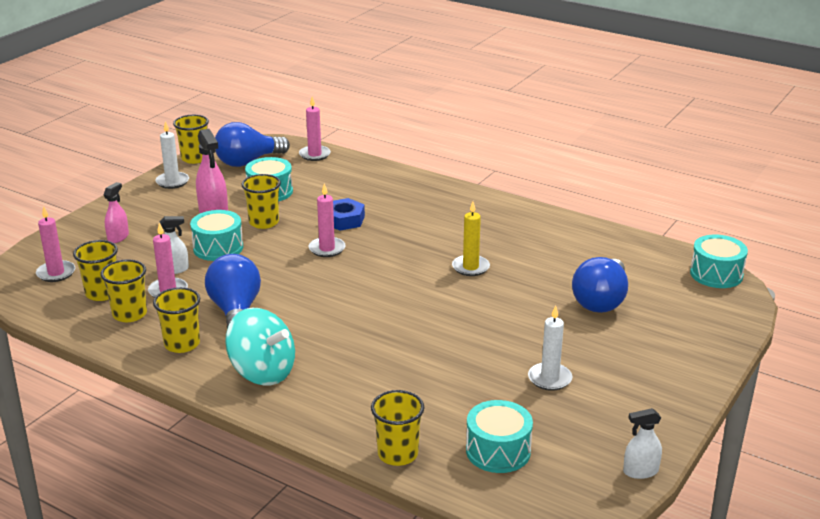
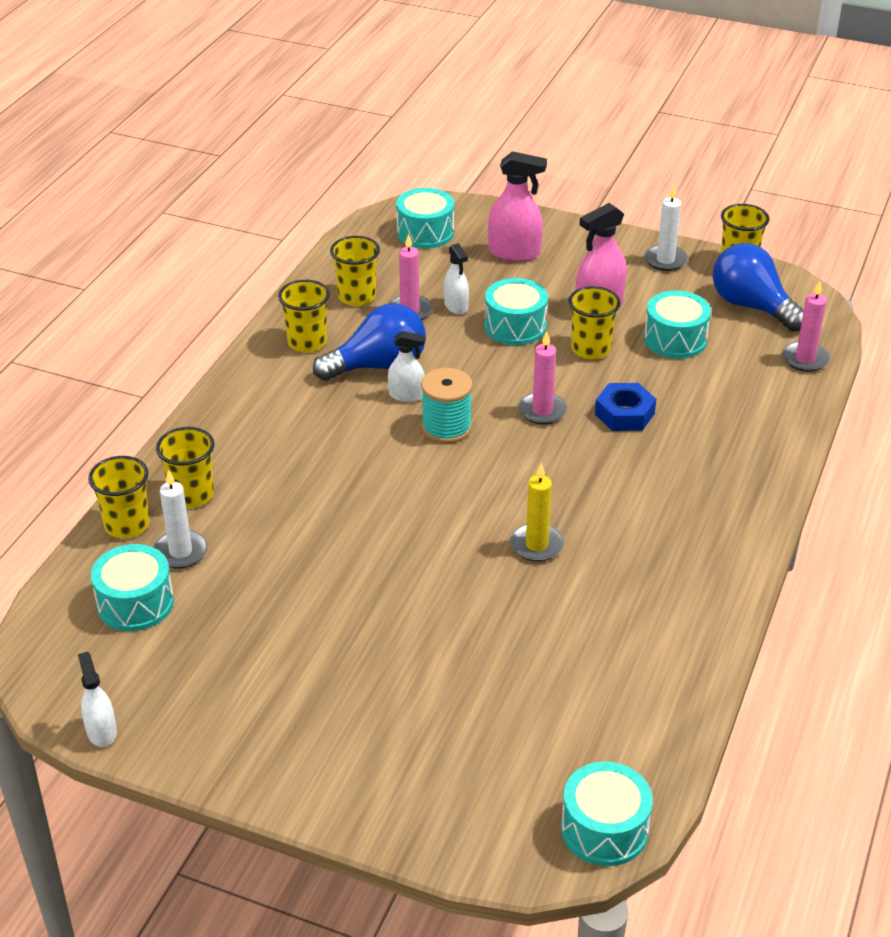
camera: 80 degrees right, 10 degrees up
pink candle [36,206,75,282] -> turquoise drum [396,188,454,249]
yellow cup [73,240,118,301] -> yellow cup moved to [156,427,214,508]
pink spray bottle [104,182,129,243] -> pink spray bottle [488,151,547,262], size x1.63
turquoise spinning top [225,308,295,385] -> none
white candle [528,305,572,391] -> white candle moved to [153,470,208,568]
blue light bulb [572,257,628,313] -> none
none -> white spray bottle [388,331,426,402]
none -> turquoise spool [421,368,473,443]

